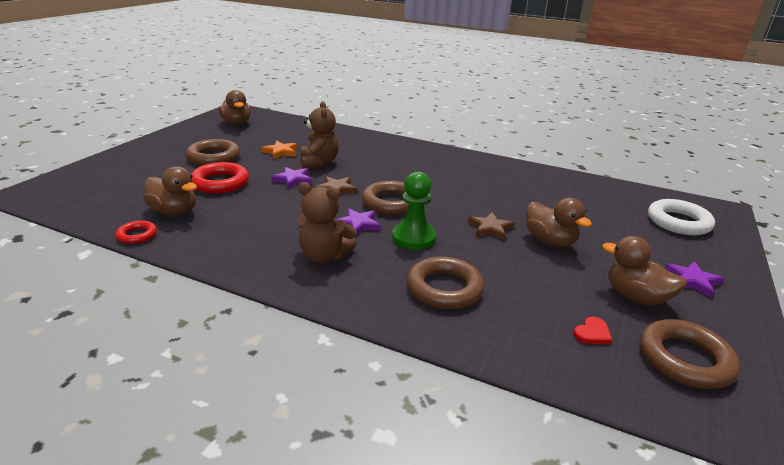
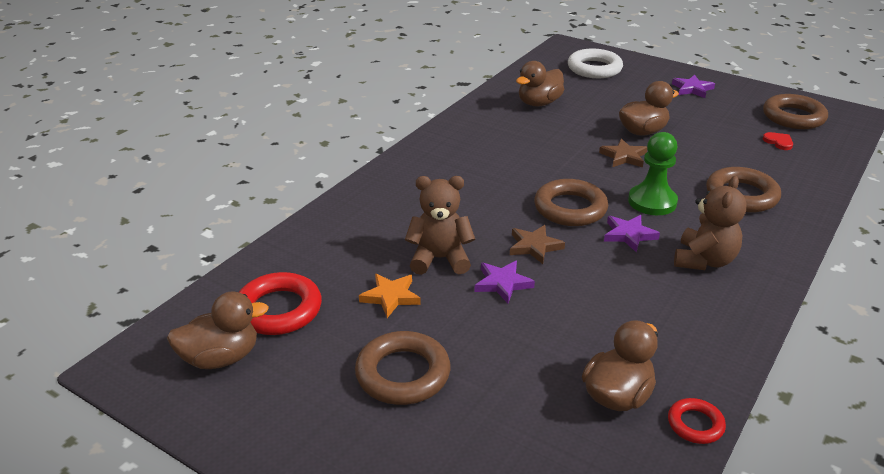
camera: 80 degrees left, 5 degrees up
red ring [191,162,249,194] -> red ring moved to [239,272,322,335]
brown duck [602,236,687,305] -> brown duck moved to [516,61,564,106]

